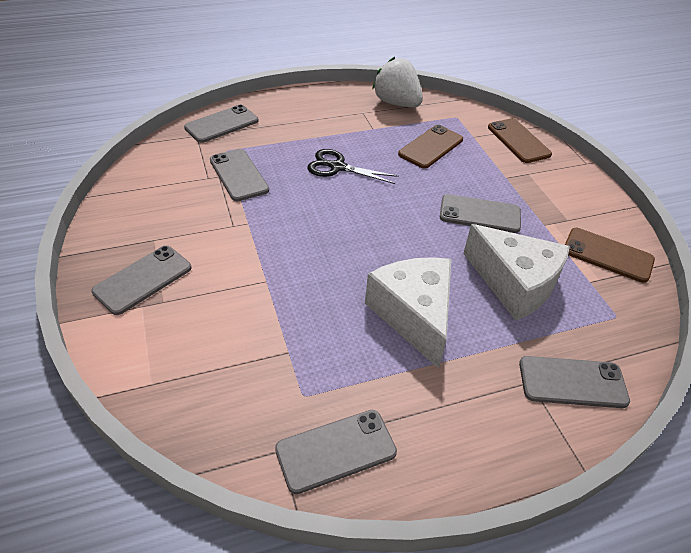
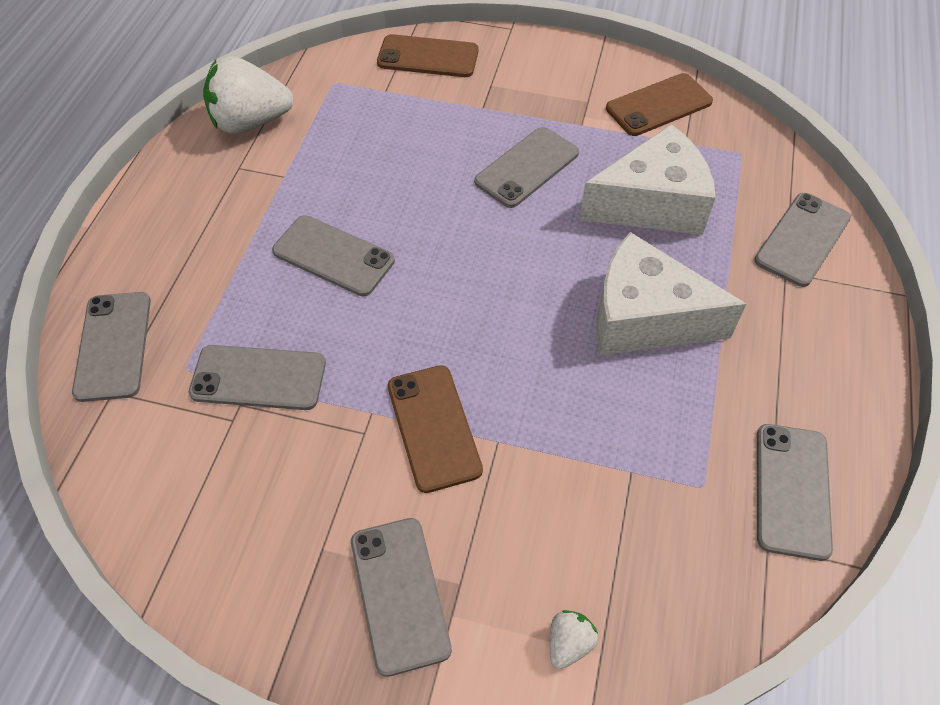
camera: 55 degrees left, 10 degrees up
black scissors [307,149,399,184] -> grey phone [272,215,395,296]
brown phone [398,125,463,169] -> brown phone moved to [388,365,483,493]
none -> white strawberry [550,610,598,669]

